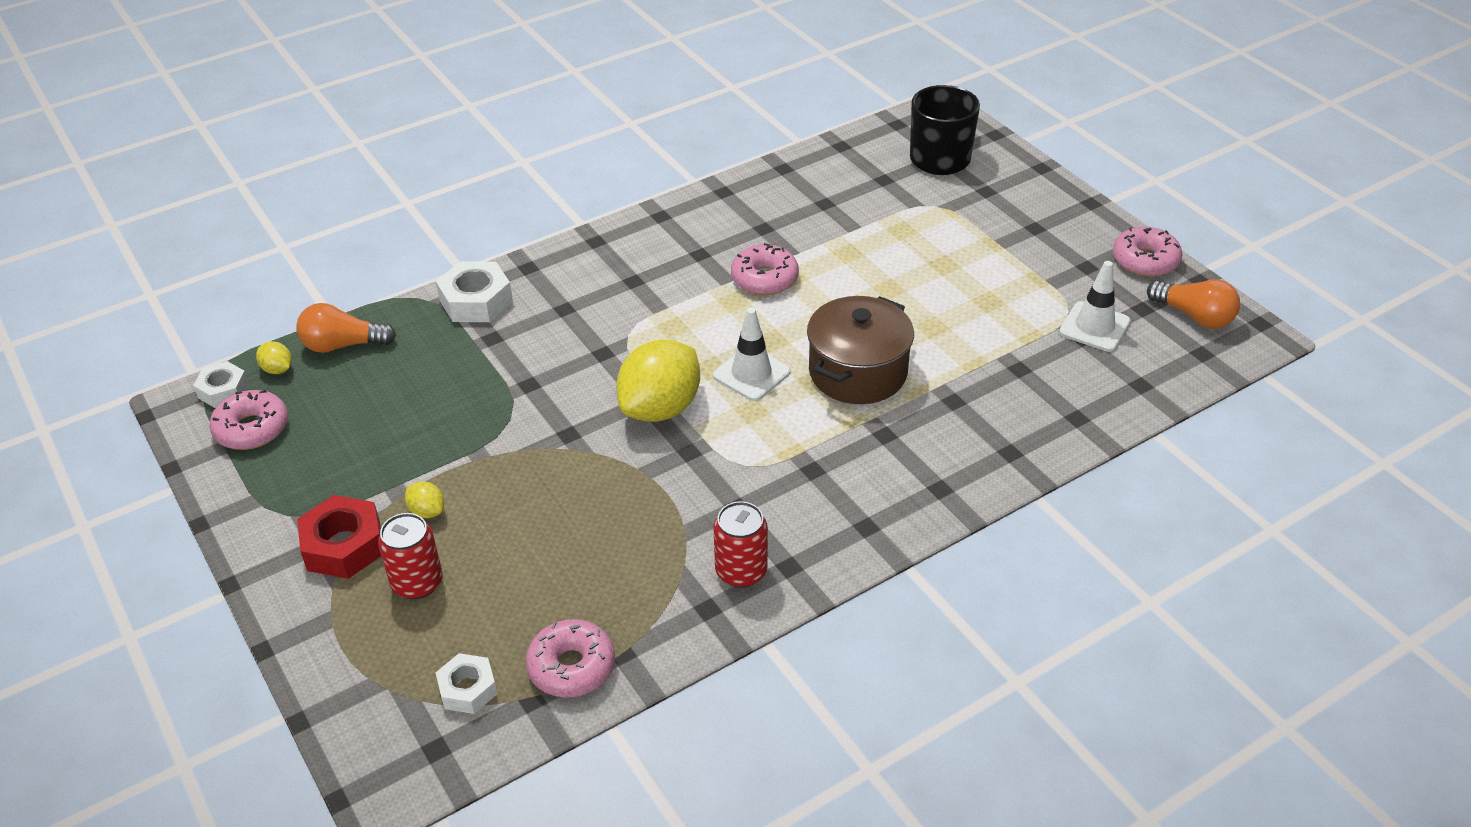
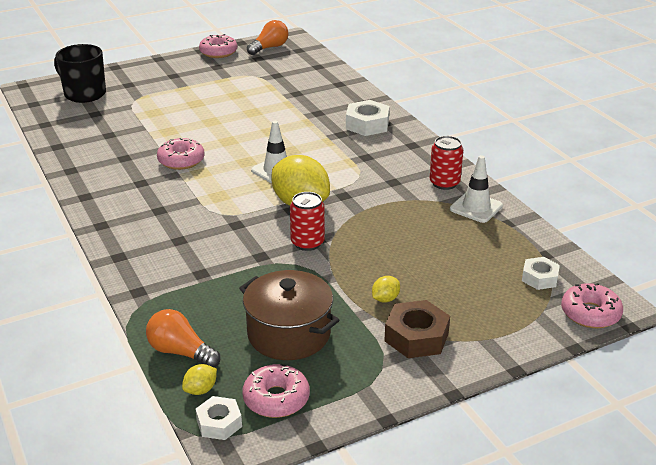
camera: 85 degrees left, 10 degrees down
orange light bulb [297,303,396,353] -> orange light bulb turned 120 degrees clockwise [146,309,220,367]
red nut [297,495,381,579] -> brown nut [385,300,450,358]
red can [378,513,443,599] -> red can moved to [290,192,325,251]
white nut [436,261,513,322] -> white nut moved to [346,100,390,136]
pink donut [526,619,615,698] -> pink donut moved to [561,283,623,328]
brown pot [807,296,914,404] -> brown pot moved to [239,270,339,360]
white traffic cone [1059,261,1131,352] -> white traffic cone moved to [450,155,503,223]

